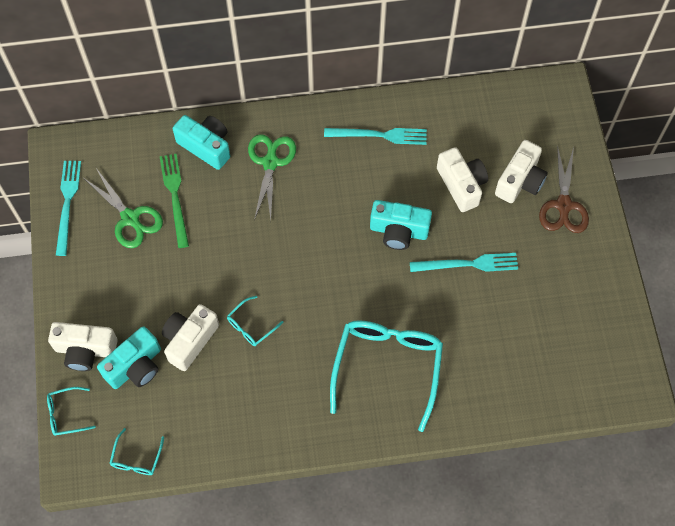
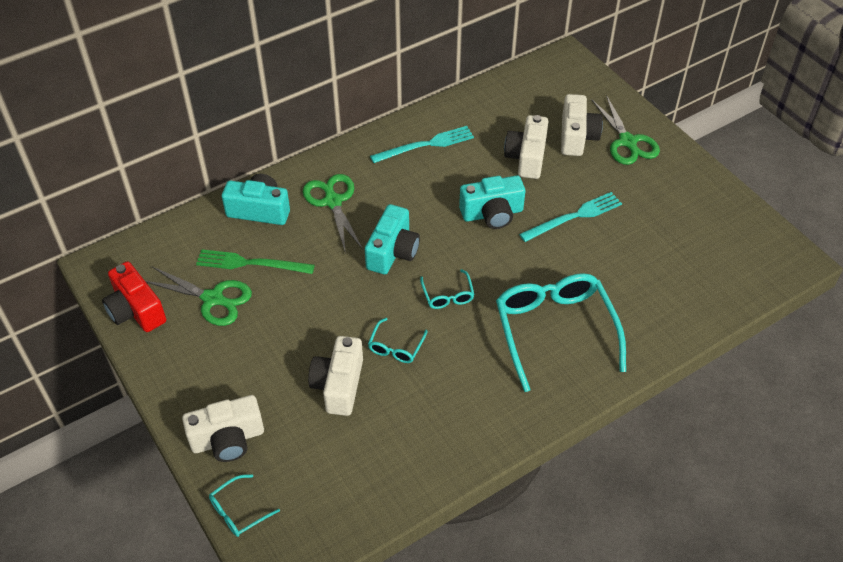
camera: 25 degrees left, 15 degrees down
turquoise fork [56,161,81,256] -> red camera [102,261,166,332]
turquoise camera [97,326,161,389] -> turquoise camera moved to [365,204,420,274]
turquoise glasses [109,428,164,475] -> turquoise glasses moved to [420,269,475,309]
green fork [160,154,189,248] -> green fork turned 45 degrees counterclockwise [196,249,315,274]
white camera [437,147,488,212] -> white camera turned 120 degrees counterclockwise [504,115,548,179]
brown scissors [539,145,589,233] -> green scissors [591,95,660,165]

